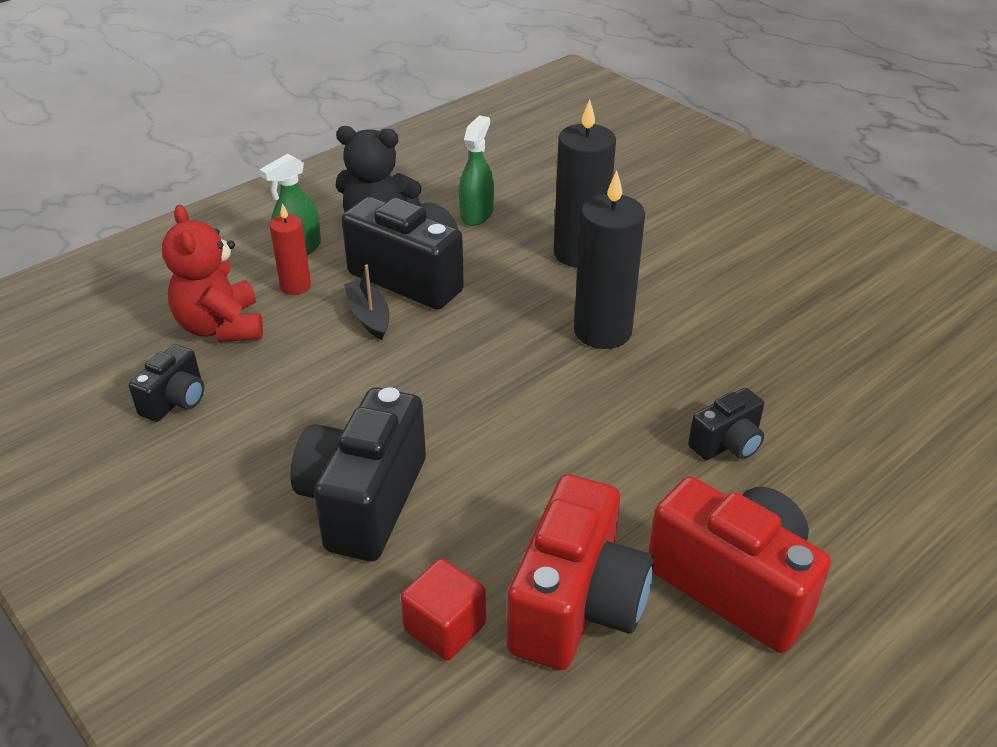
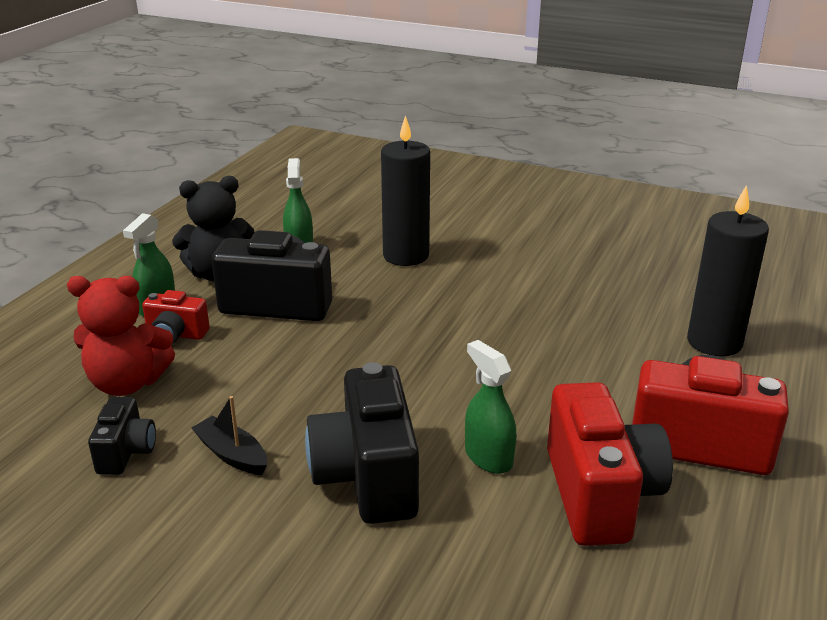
camera: 25 degrees left, 10 degrees down
red teddy bear [162,205,263,342] -> red teddy bear turned 45 degrees counterclockwise [67,276,175,396]
red candle [269,203,311,295] -> red camera [142,290,210,343]
black boat [344,264,389,340] -> black boat moved to [192,396,267,475]
red cube [401,558,486,660] -> none
black candle [574,171,645,349] -> black candle moved to [687,185,769,356]
black camera [688,388,764,460] -> none
none -> green spray bottle [465,340,516,474]

